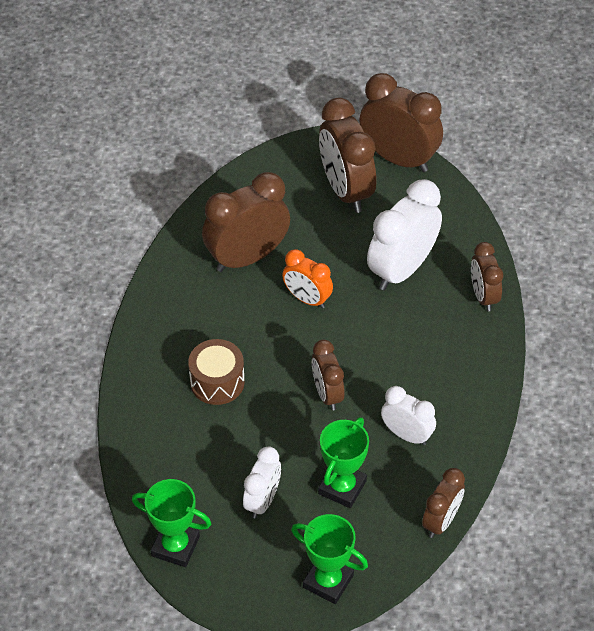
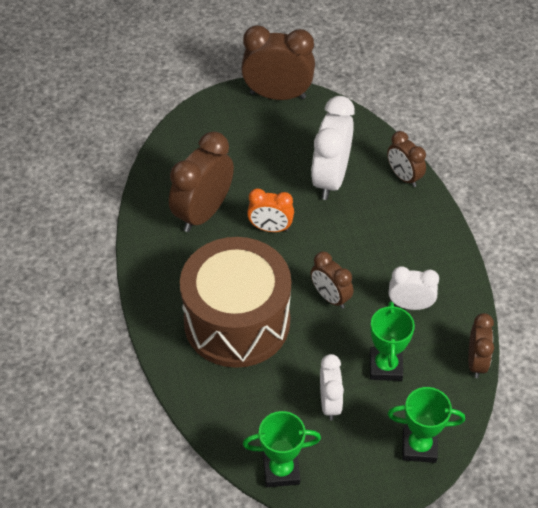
camera: 25 degrees left, 0 degrees up
brown drum [188,339,245,405] -> brown drum [180,237,291,368], size x2.19
brown clock [319,98,376,213] -> none

